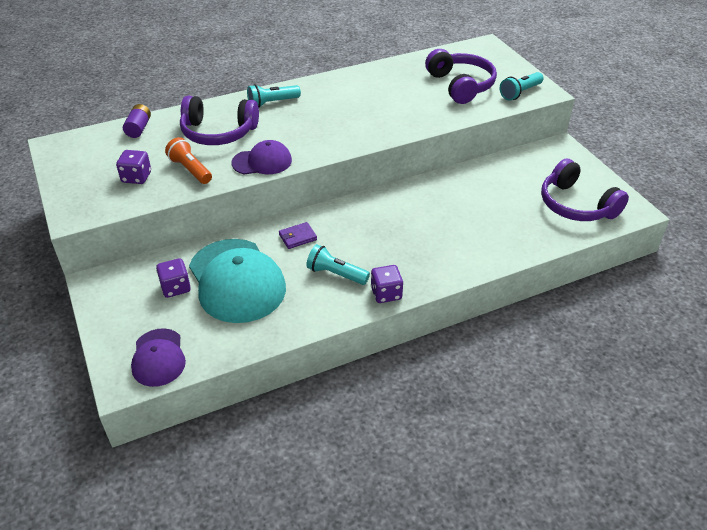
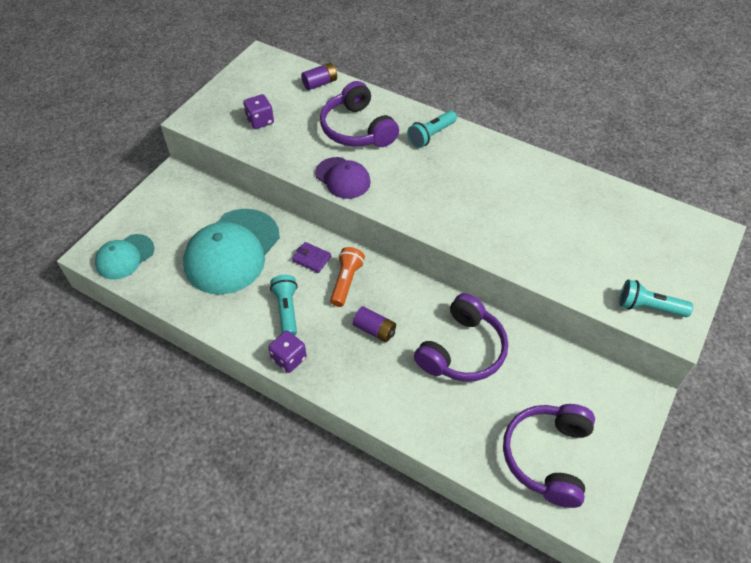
camera: 55 degrees right, 10 degrees up
purple cap [131,328,186,387] -> turquoise cap [95,234,154,280]
purple dice [156,258,191,298] -> none
orange flashlight [165,137,212,184] -> orange flashlight moved to [330,247,365,307]
turquoise flashlight [247,84,301,108] -> turquoise flashlight turned 75 degrees counterclockwise [407,110,457,148]
purple headphones [425,49,497,104] -> purple headphones moved to [414,293,508,382]
none -> purple battery [353,306,396,342]

